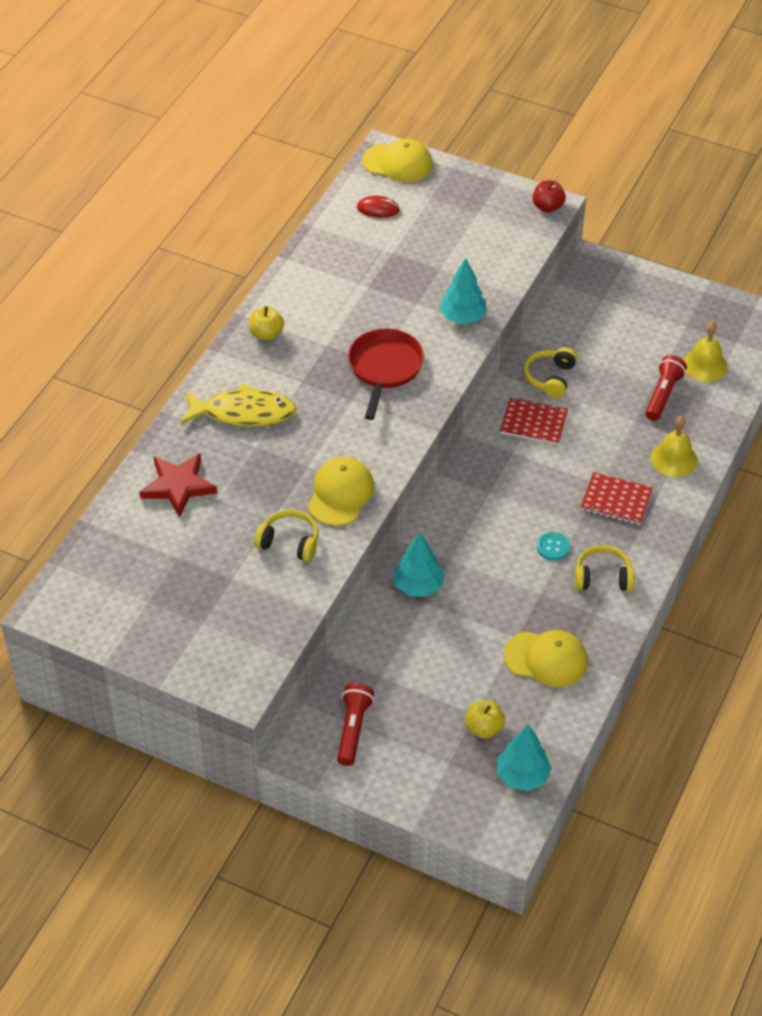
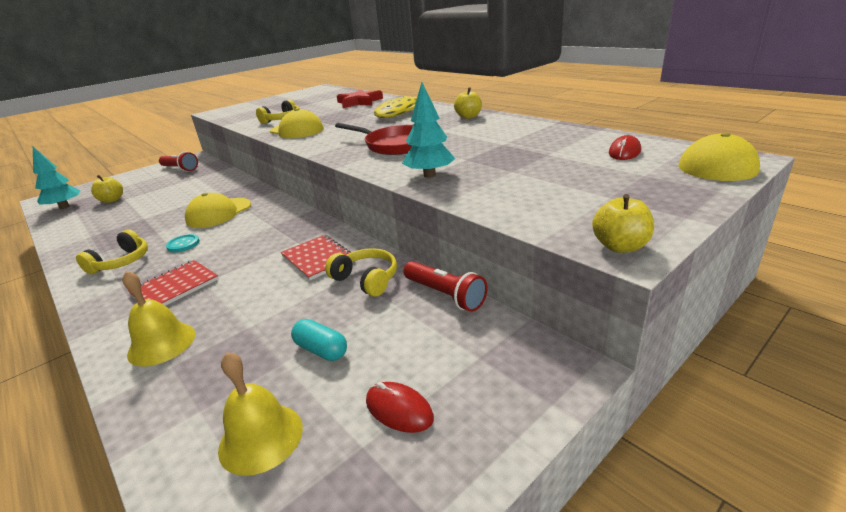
camera: 115 degrees right, 20 degrees down
turquoise tree [393,532,445,597] -> none
red notebook [500,397,568,445] -> red notebook turned 75 degrees counterclockwise [281,235,351,280]
yellow cap [504,630,588,687] -> yellow cap moved to [185,193,251,228]
red apple [533,180,566,213] -> yellow apple [592,194,654,253]
red flashlight [645,355,687,421] -> red flashlight moved to [403,261,488,312]
none -> turquoise capsule [291,319,347,361]
none -> red mouse [366,382,434,433]

